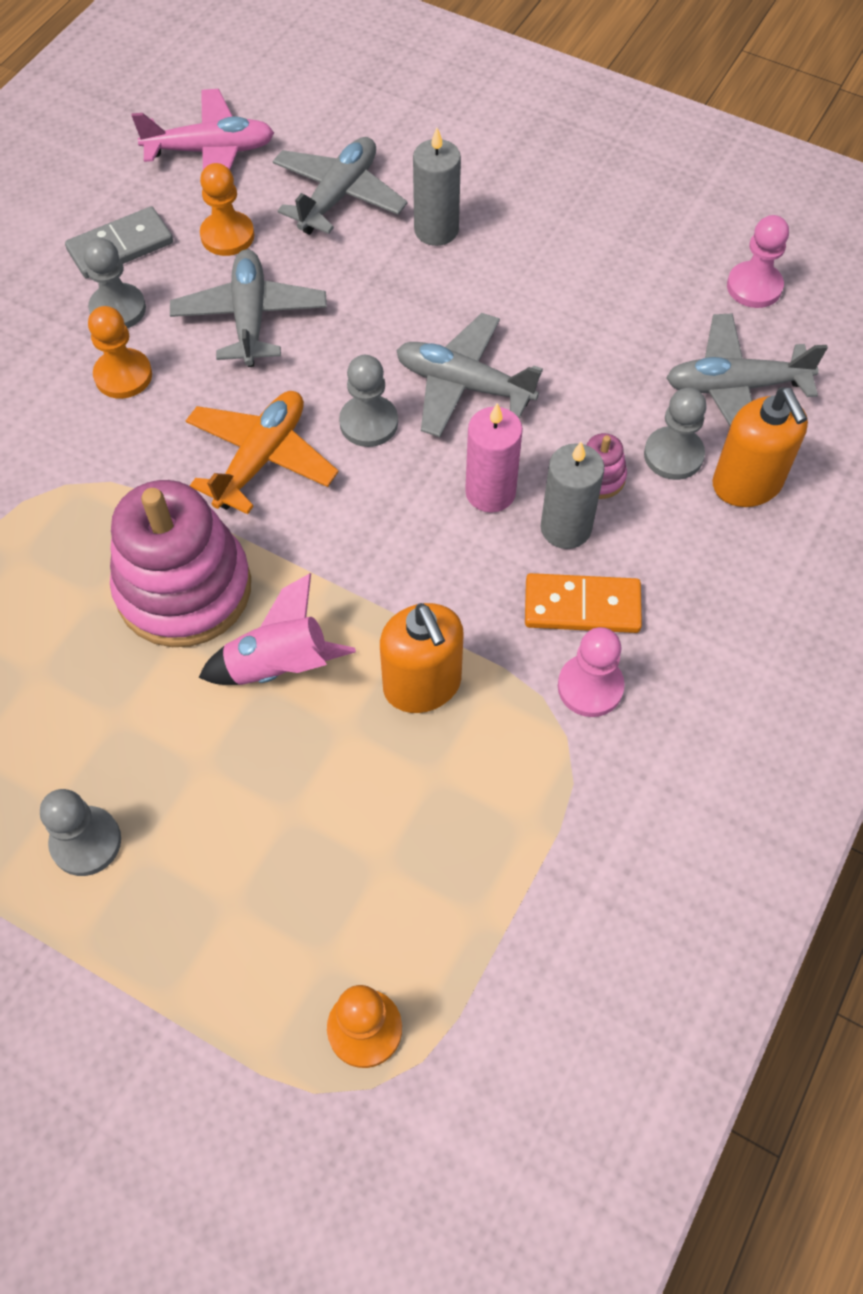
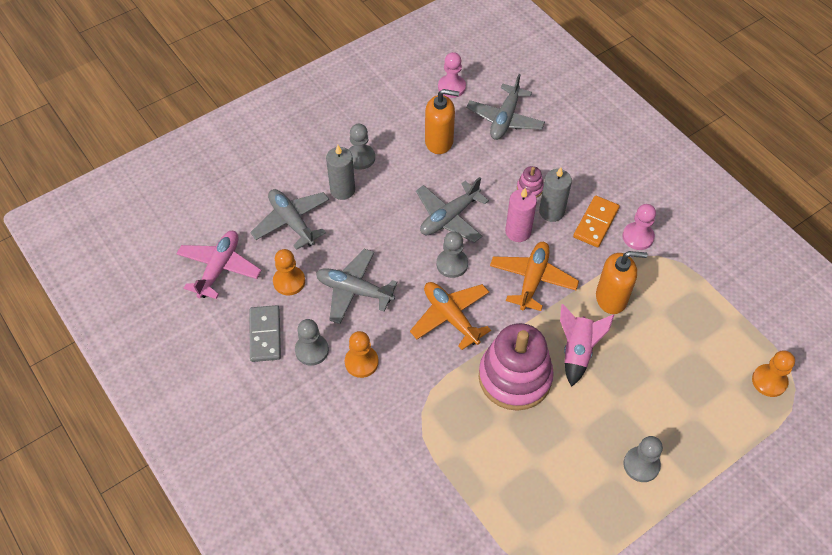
camera: 65 degrees left, 5 degrees down
grey pawn [644,388,707,480] -> grey pawn moved to [348,124,375,170]
orange soap dispenser [713,388,808,507] -> orange soap dispenser moved to [425,89,459,154]
none -> orange plane [490,242,579,311]

